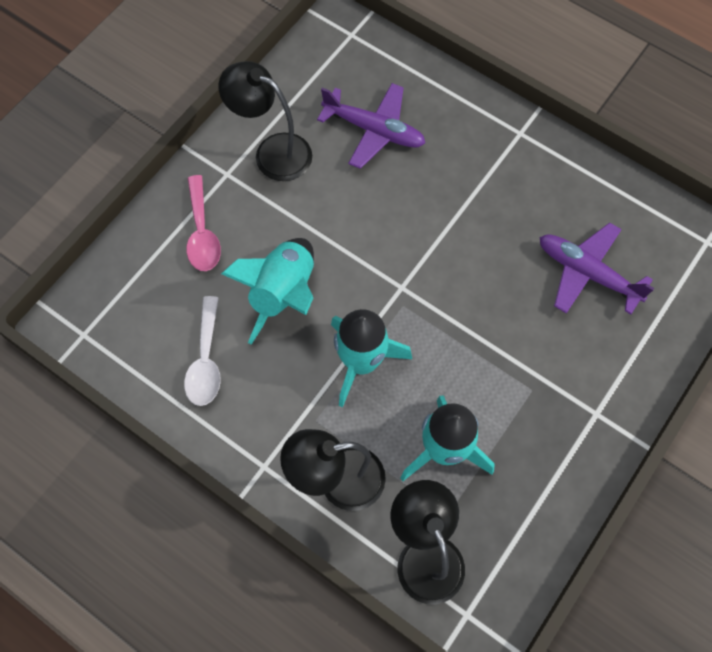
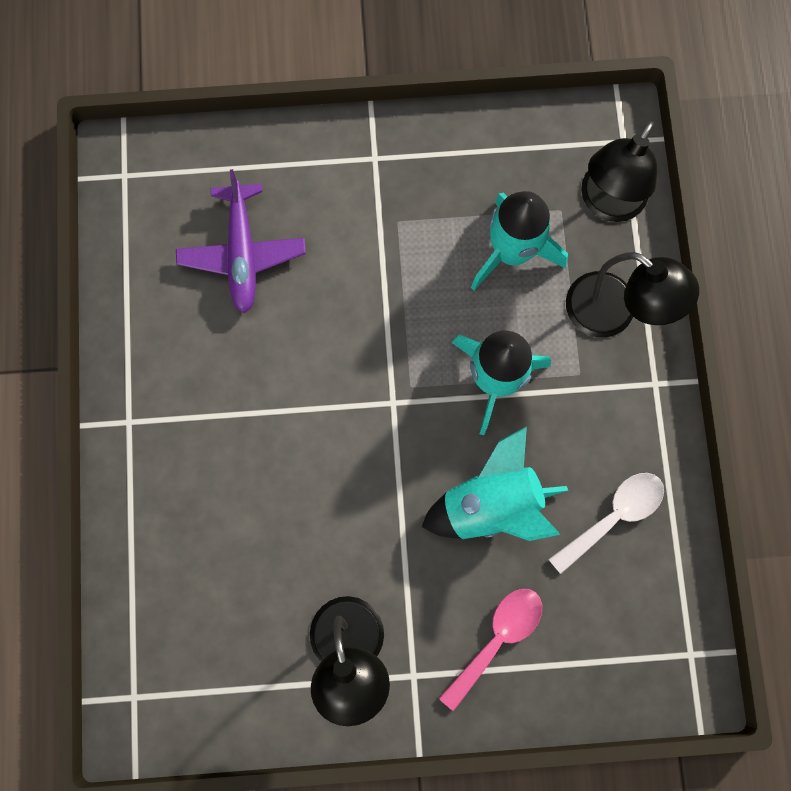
camera: 130 degrees left, 10 degrees up
purple plane [317,83,425,169] -> none

